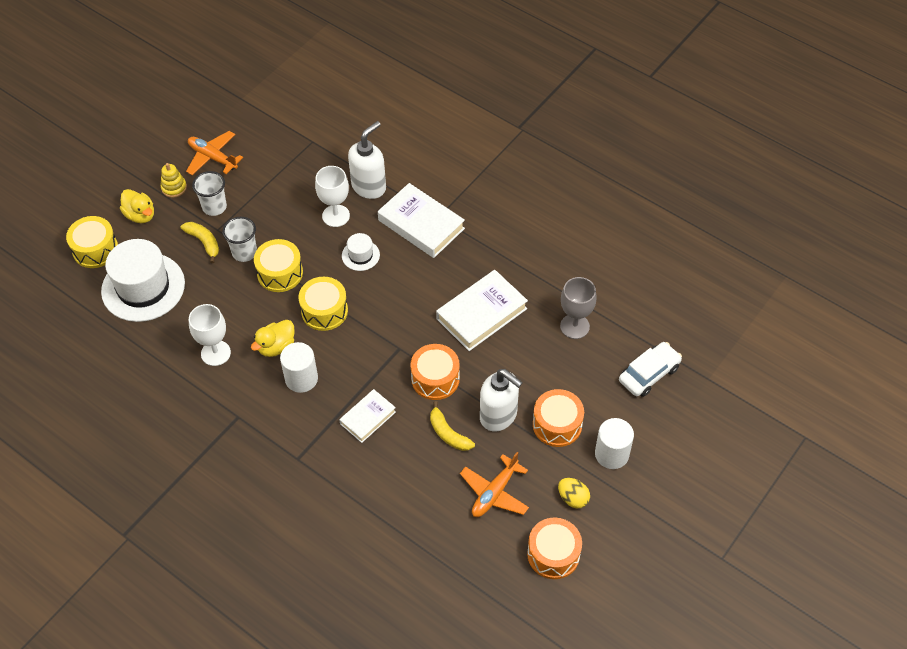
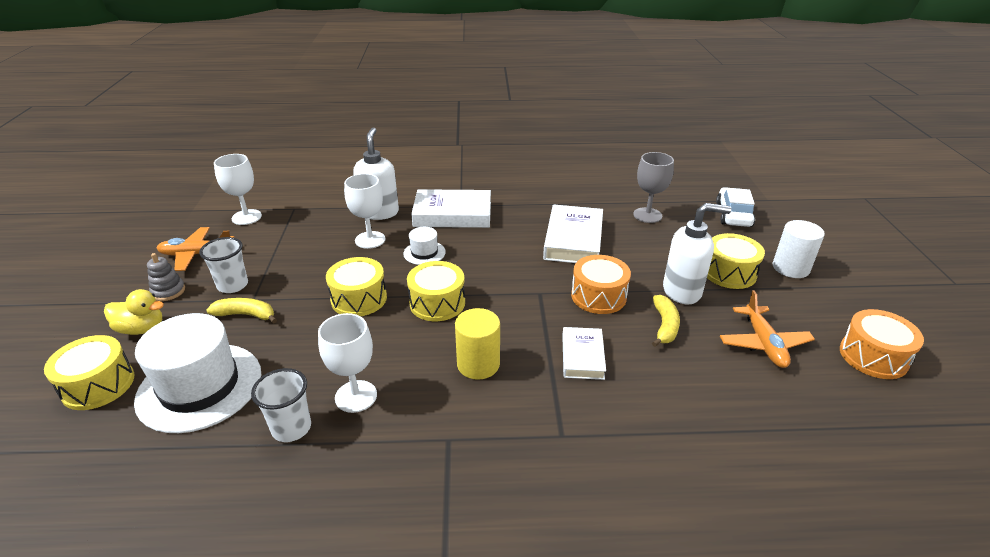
camera: 40 degrees left, 20 degrees down
yellow stacking toy [161,163,187,198] -> grey stacking toy [147,253,185,301]
white cup [222,217,257,262] -> white cup moved to [251,368,311,442]
yellow duck [251,320,295,357] -> none
white cylinder [280,342,318,393] -> yellow cylinder [455,308,500,380]
yellow banana [430,401,475,451] -> yellow banana turned 90 degrees counterclockwise [652,295,680,347]
orange drum [533,389,584,447] -> yellow drum [707,233,765,289]
yellow egg [558,478,590,508] -> none
none -> white goblet [214,154,262,225]

